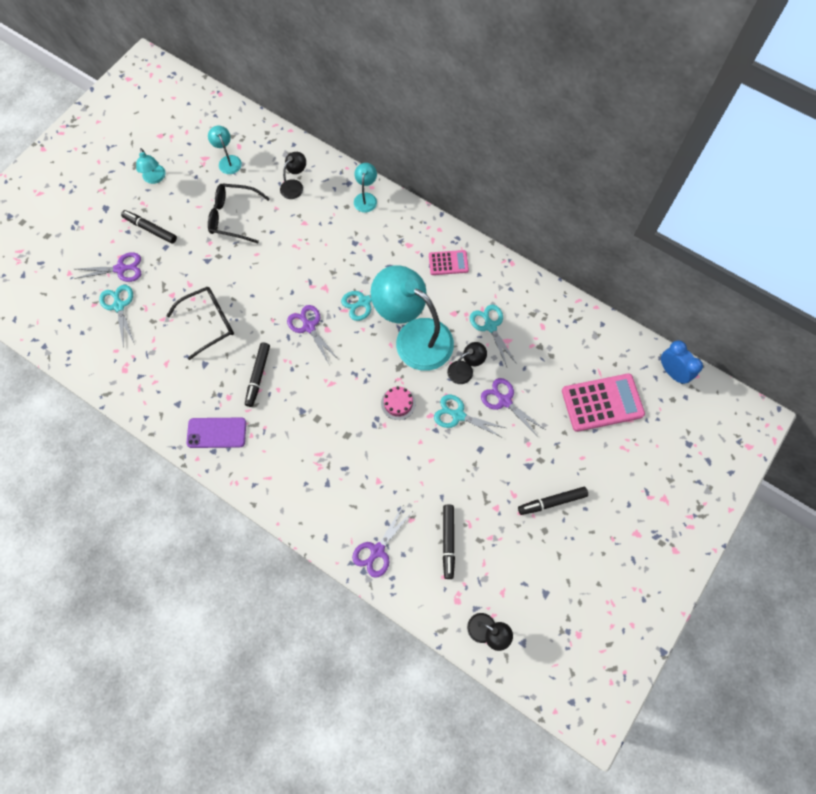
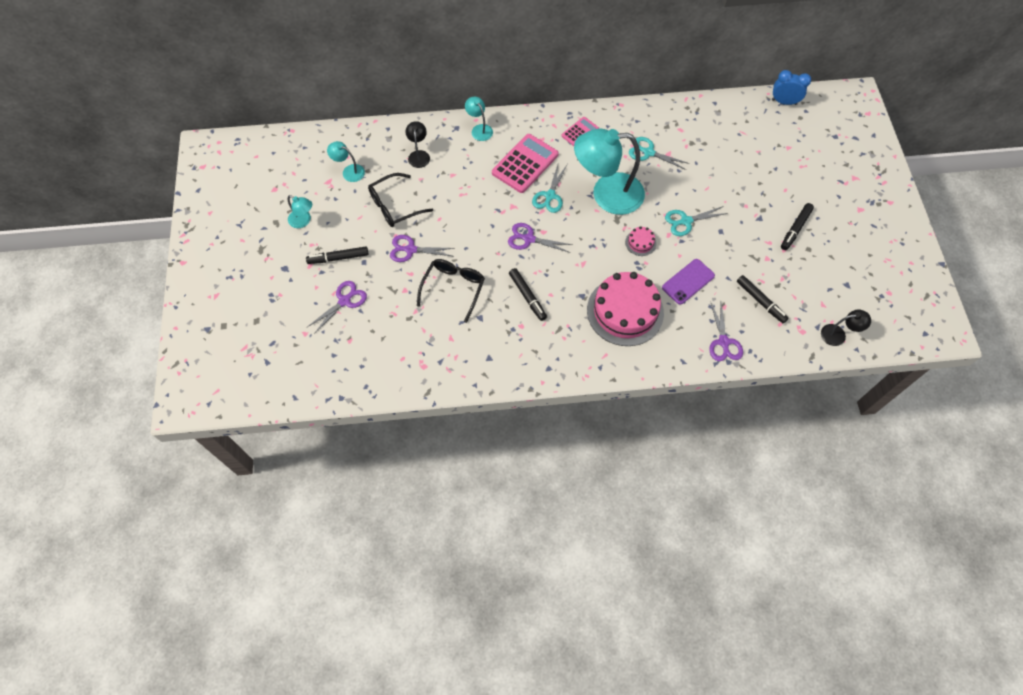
camera: 40 degrees left, 5 degrees down
turquoise scissors [99,285,134,347] -> none
purple phone [186,418,246,448] -> purple phone moved to [662,259,715,305]
black lamp [447,342,487,384] -> none
purple scissors [481,378,545,438] -> purple scissors moved to [390,235,455,262]
pink calculator [562,373,645,432] -> pink calculator moved to [492,134,558,193]
none -> pink cake [587,272,664,346]

